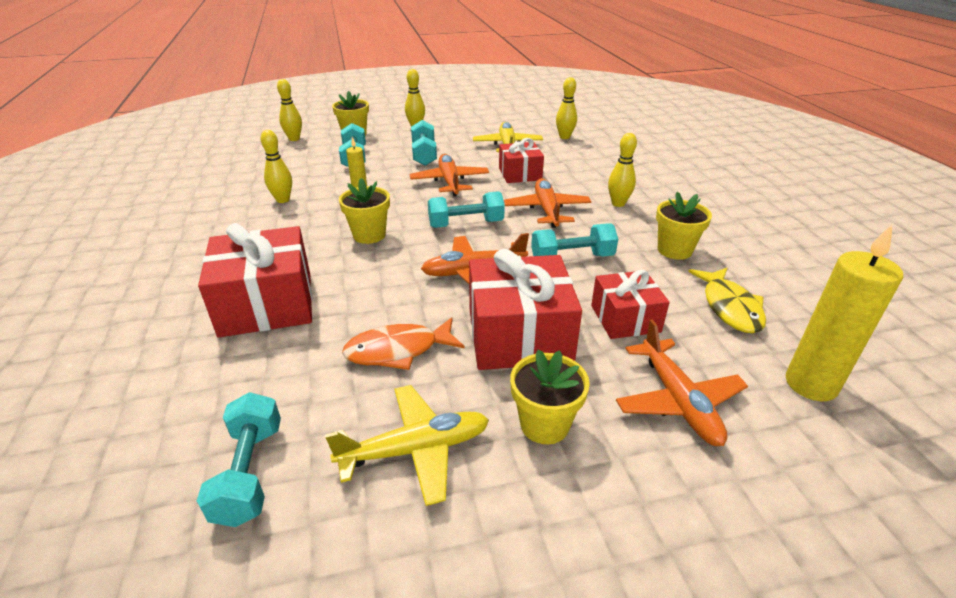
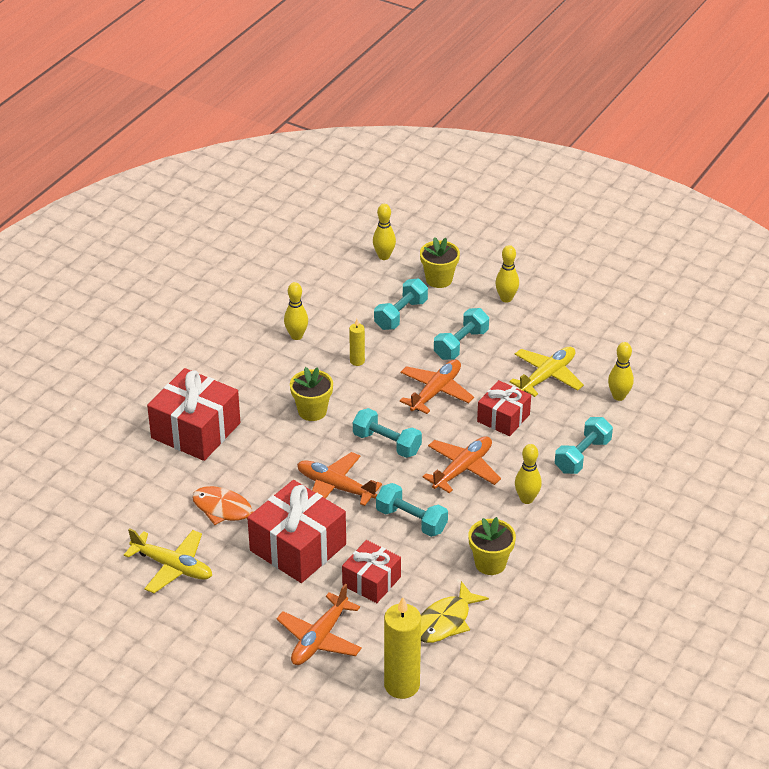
camera: 45 degrees right, 5 degrees up
turquoise dumbbell [197,392,281,527] -> turquoise dumbbell moved to [555,417,613,474]
yellow flower pot [510,349,590,444] -> none

